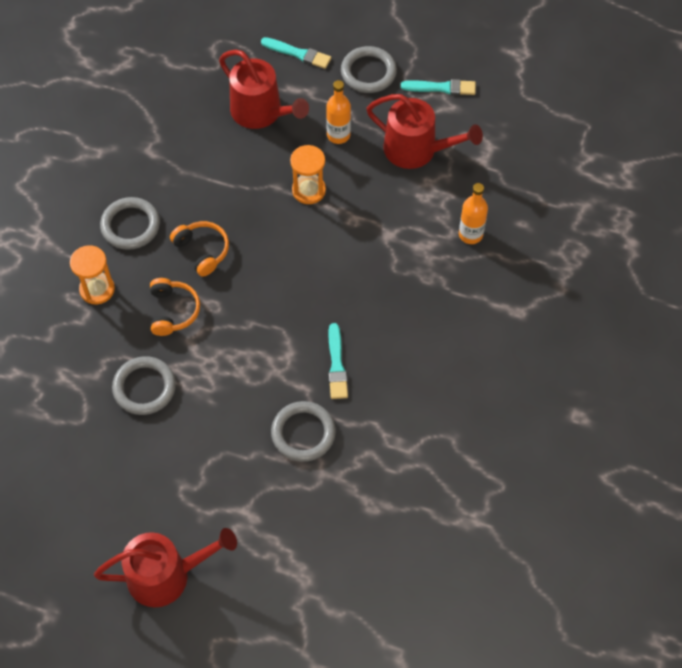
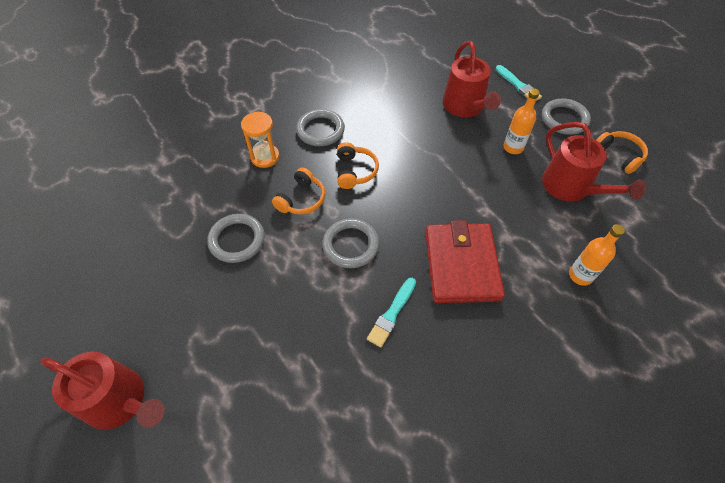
camera: 35 degrees right, 5 degrees down
grey ring [271,401,336,462] -> grey ring moved to [322,218,379,268]
orange hourglass [290,145,326,204] -> none
turquoise brush [401,79,476,95] -> orange headphones [596,131,648,174]
none -> red wallet [425,220,505,303]

